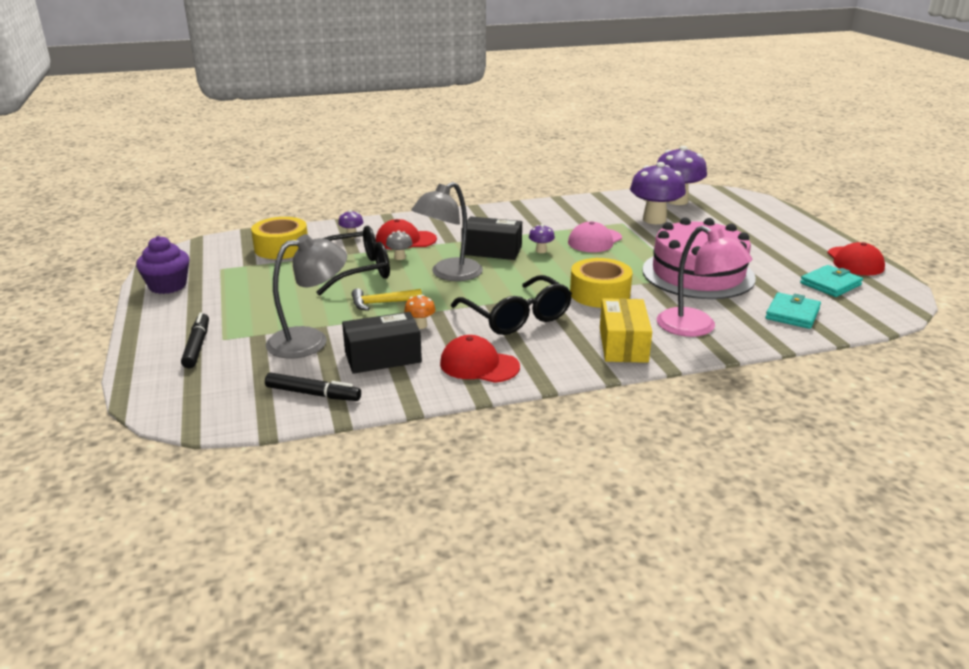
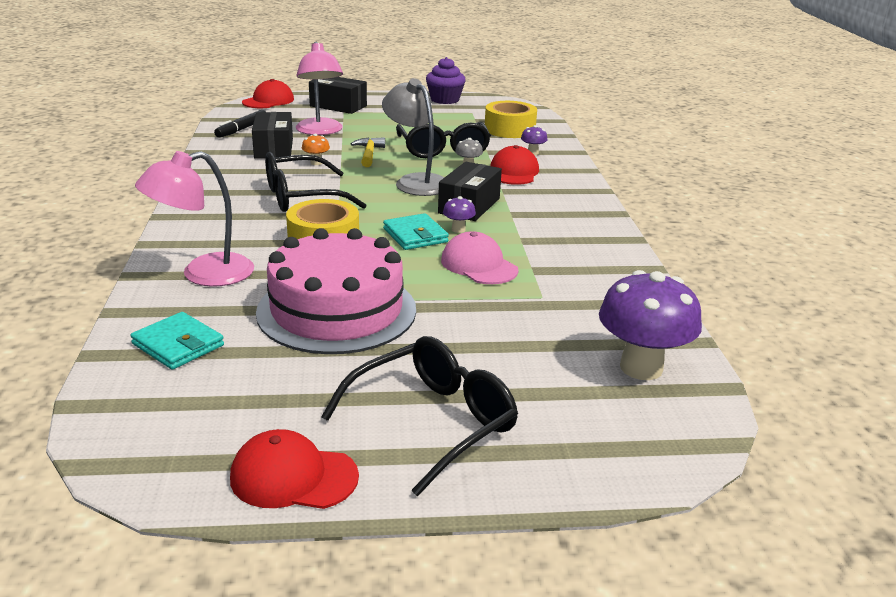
camera: 100 degrees right, 0 degrees up
black marker [181,313,209,369] -> black box [309,77,367,114]
grey lamp [266,234,347,359] -> pink lamp [296,42,343,135]
red cap [440,335,520,383] -> red cap moved to [242,79,294,108]
yellow box [600,298,652,363] -> none
purple mushroom [630,162,686,224] -> none
turquoise wallet [800,265,863,297] -> turquoise wallet moved to [383,213,449,250]
none -> black glasses [321,336,518,496]

